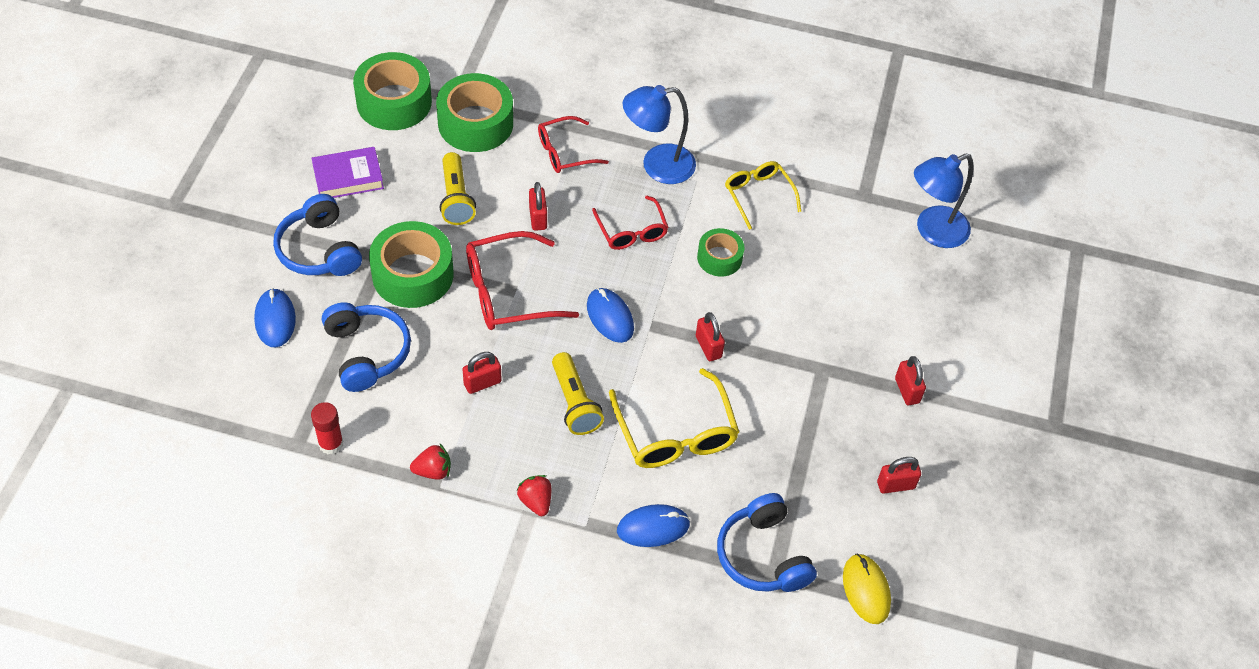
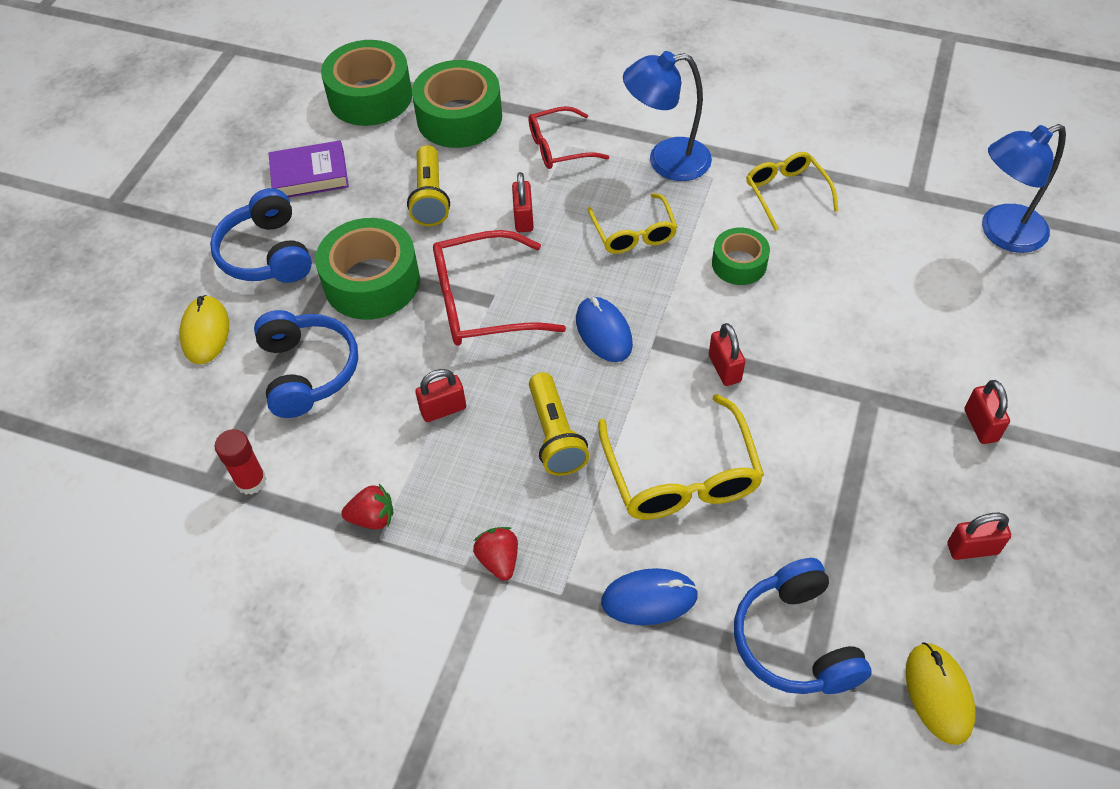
camera: 10 degrees right, 0 degrees up
blue mouse [254,288,296,347] -> yellow mouse [179,295,229,364]
red glasses [592,196,669,250] -> yellow glasses [588,193,677,254]

